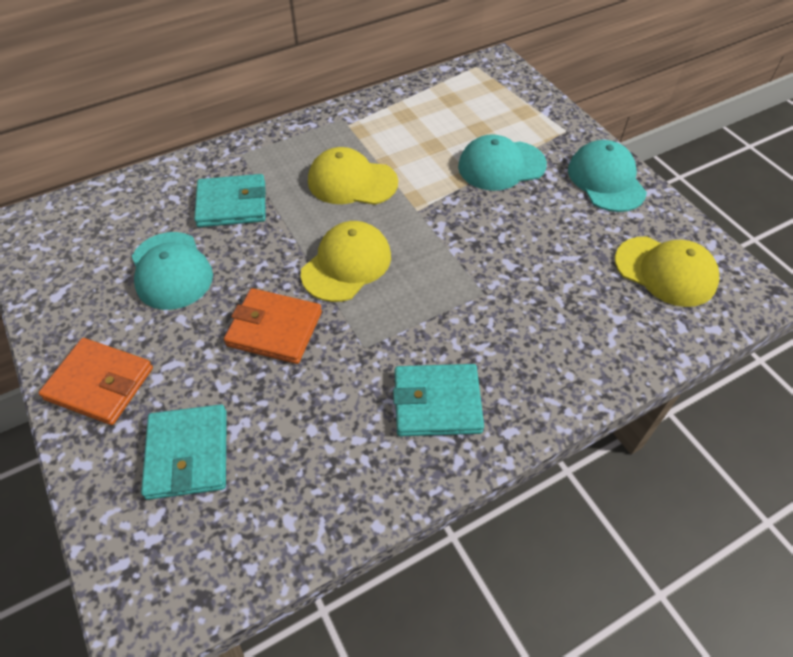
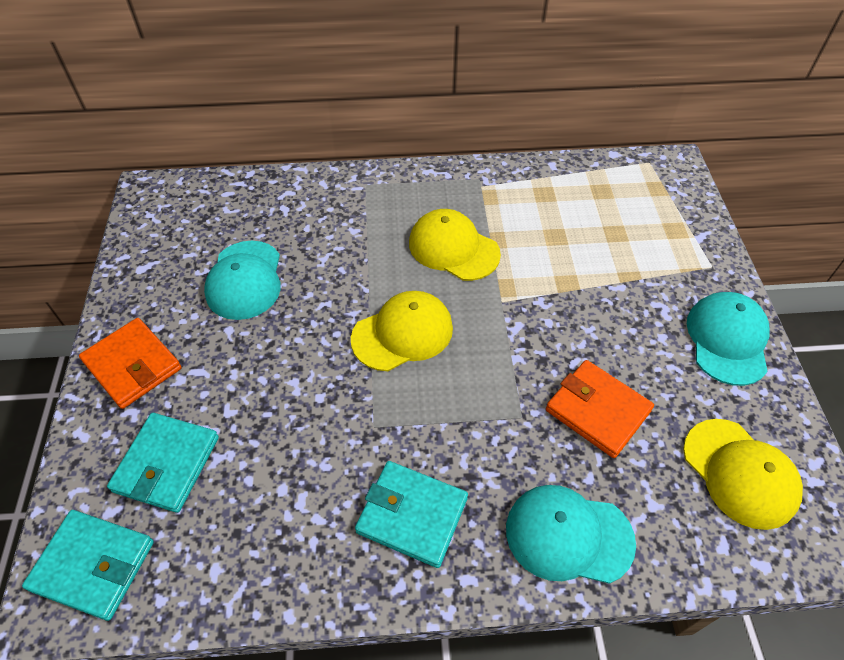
camera: 25 degrees right, 0 degrees up
turquoise wallet [194,174,266,227] -> turquoise wallet moved to [22,510,154,621]
orange wallet [224,288,322,364] -> orange wallet moved to [546,360,654,458]
turquoise cap [458,134,547,191] -> turquoise cap moved to [506,485,636,584]

